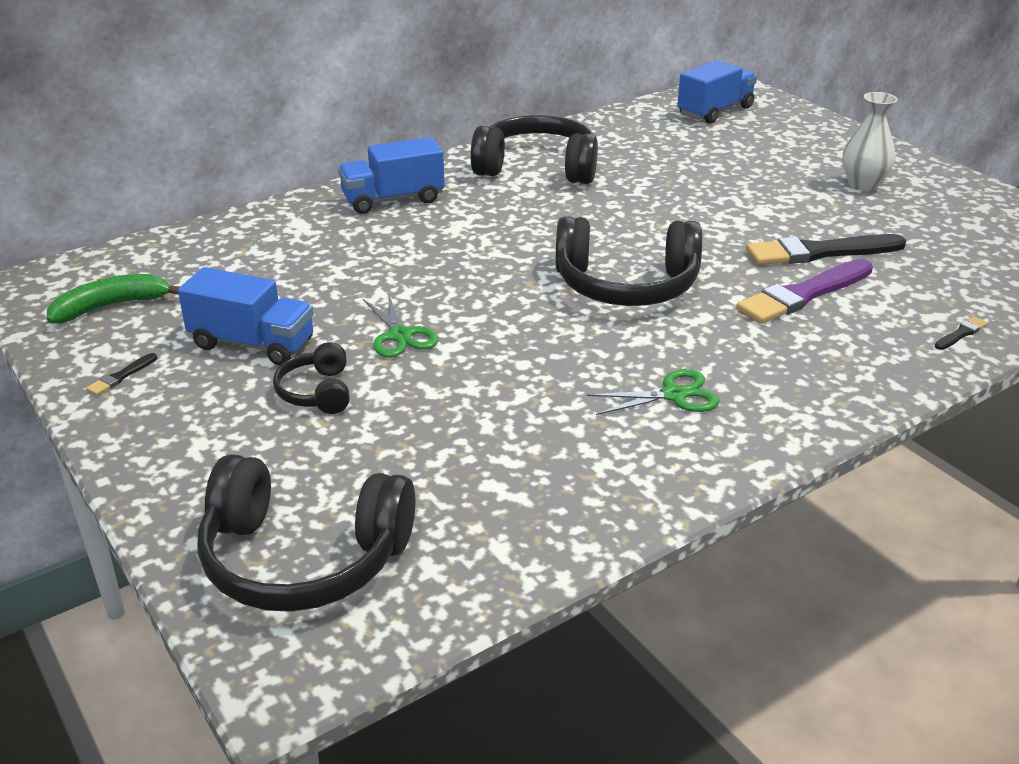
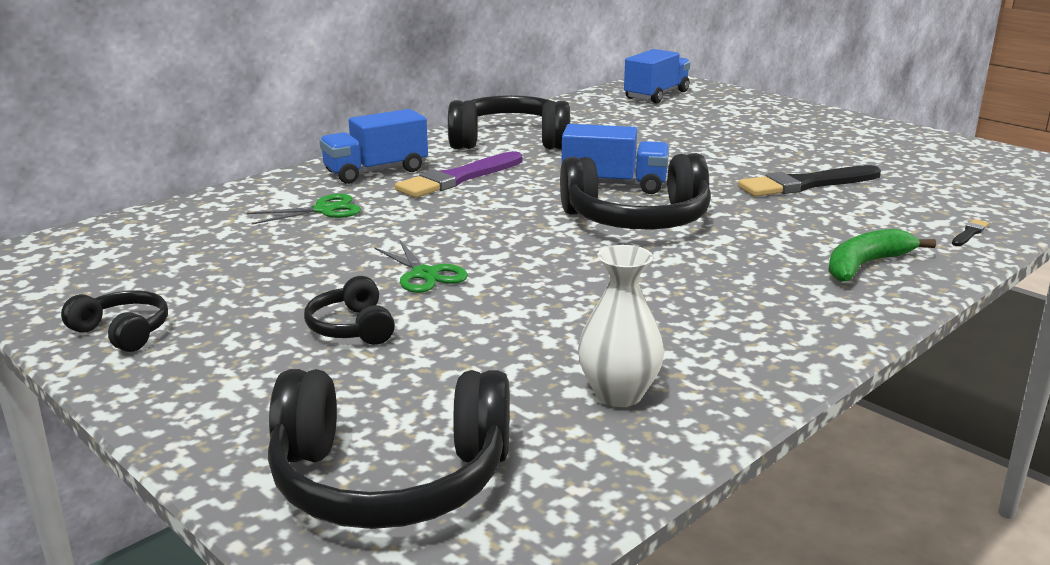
camera: 10 degrees left, 10 degrees down
green banana [47,274,179,323] -> green banana moved to [828,229,936,282]
black brush [86,353,157,395] -> black headphones [61,290,168,352]
blue truck [178,267,314,365] -> blue truck moved to [561,124,669,194]
green scissors [587,369,720,415] -> green scissors moved to [247,194,361,225]
purple brush [736,259,873,324] -> purple brush moved to [395,151,522,198]
white vase [842,92,897,191] -> white vase moved to [578,245,664,407]

